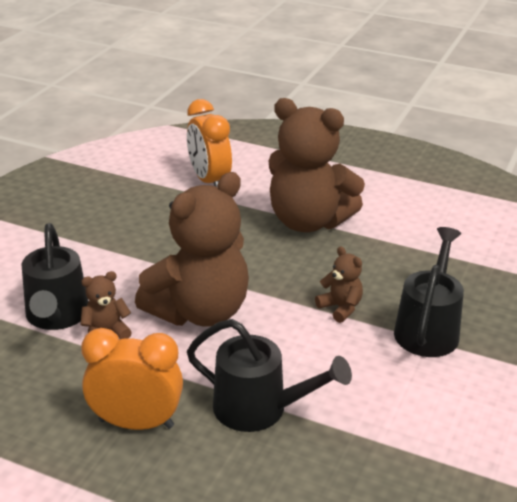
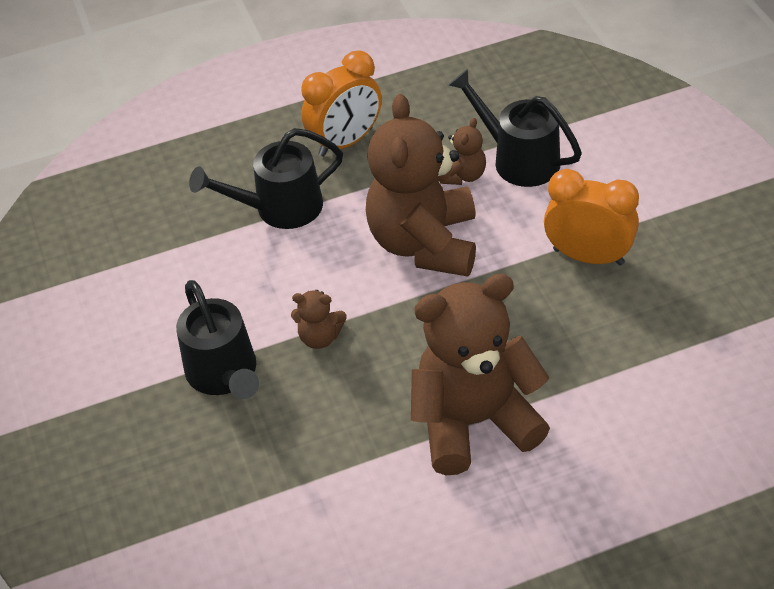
camera: 140 degrees right, 15 degrees up
orange clock [187,99,232,187] -> orange clock moved to [544,169,639,265]

